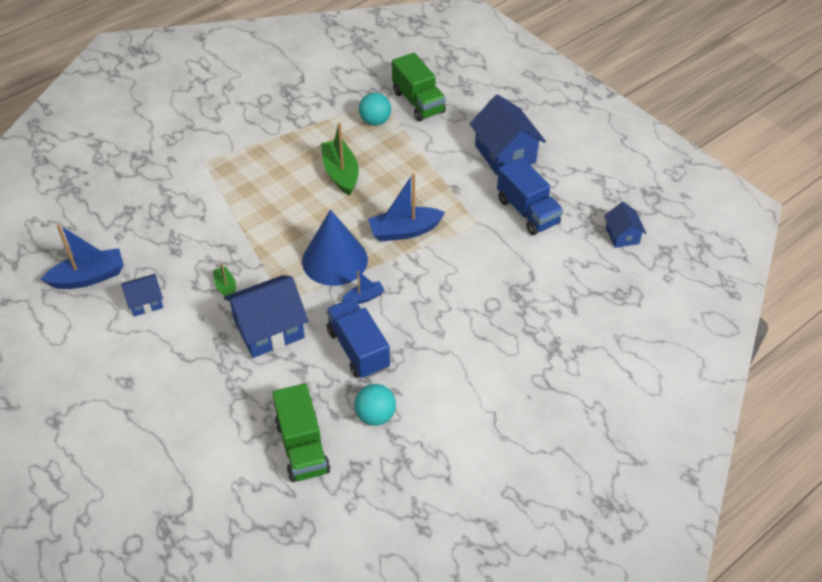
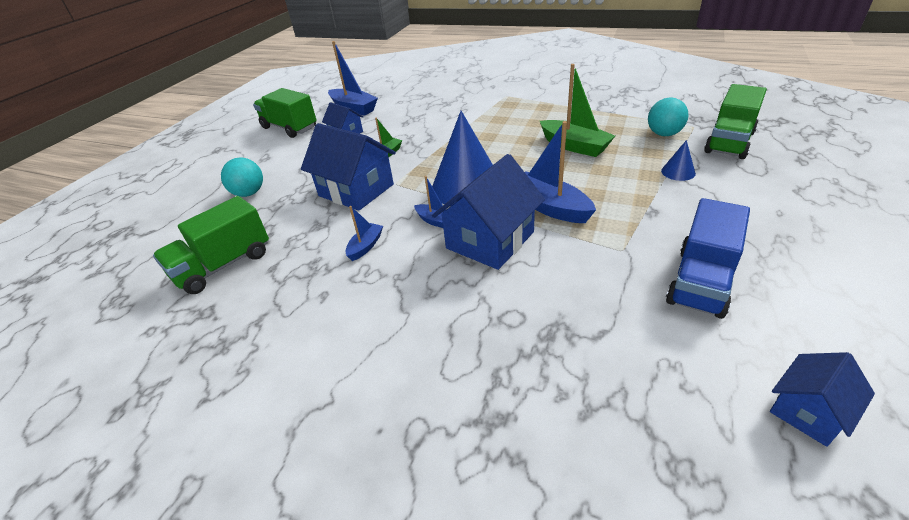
camera: 65 degrees right, 10 degrees down
green boat [321,122,359,196] -> green boat turned 90 degrees clockwise [540,64,615,157]
blue truck [326,298,390,379] -> blue boat [345,206,383,261]
turquoise ball [354,384,396,426] -> turquoise ball moved to [221,158,263,197]
blue house [470,94,546,175] -> blue house moved to [432,154,545,270]
none -> green truck [253,88,317,138]
none -> blue cone [661,140,696,181]

